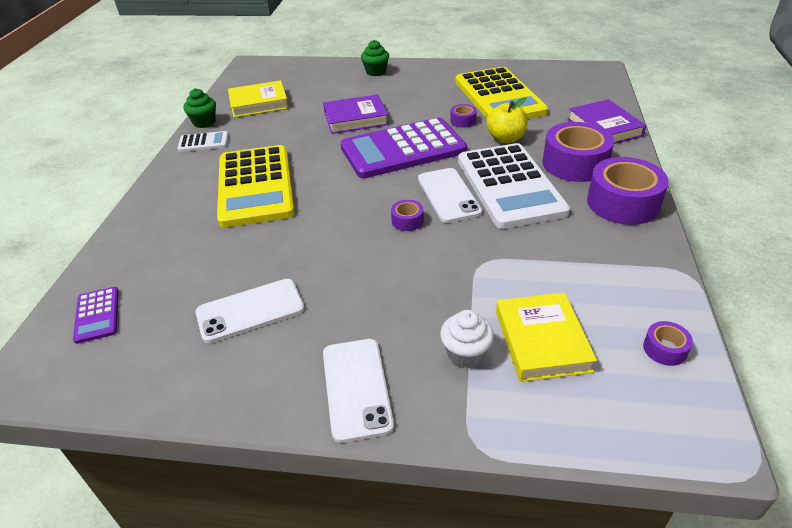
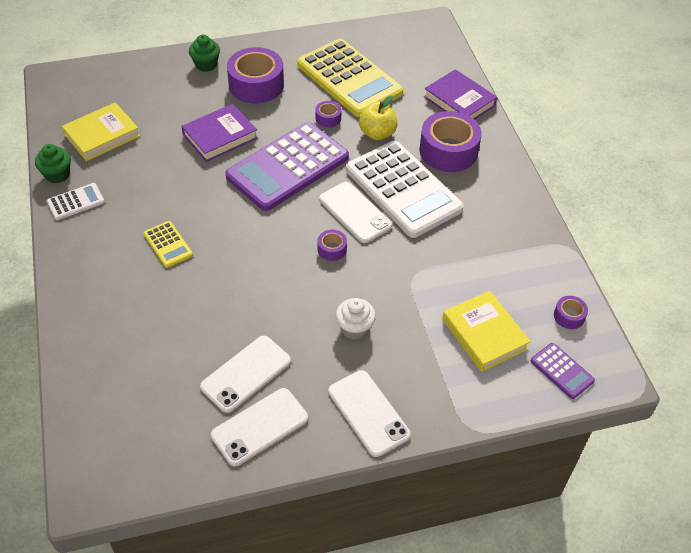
camera: 25 degrees left, 10 degrees up
purple calculator [73,287,119,344] -> purple calculator moved to [531,343,595,399]
yellow calculator [217,145,295,228] -> yellow calculator [144,221,193,268], size x0.44
white cupcake [440,310,494,368] -> white cupcake moved to [335,298,376,340]
purple tape [587,157,669,225] -> purple tape moved to [227,47,284,103]
none -> white phone [211,388,308,466]

